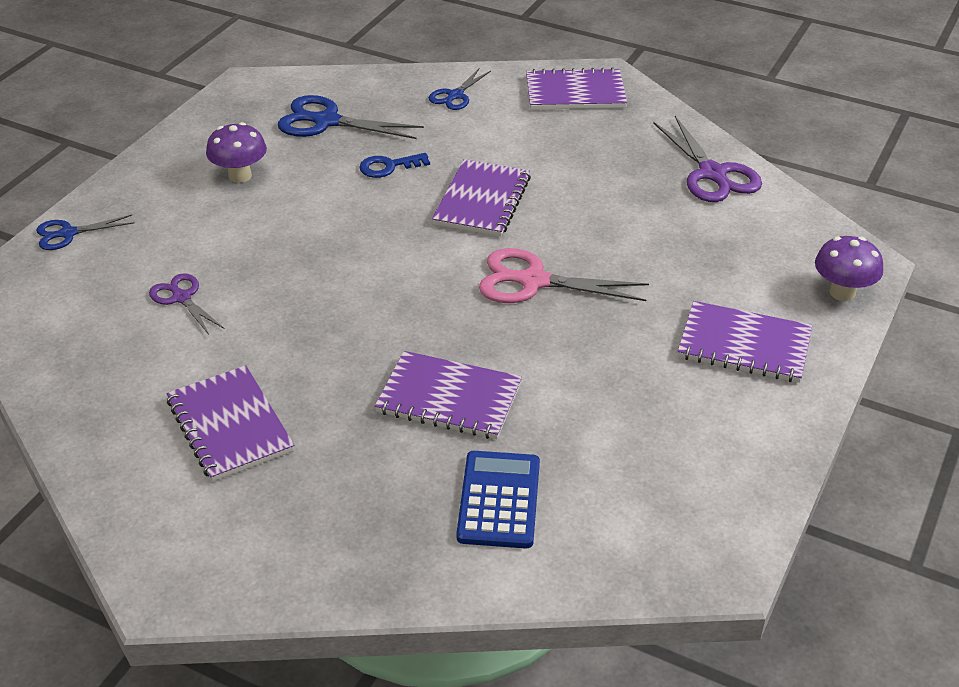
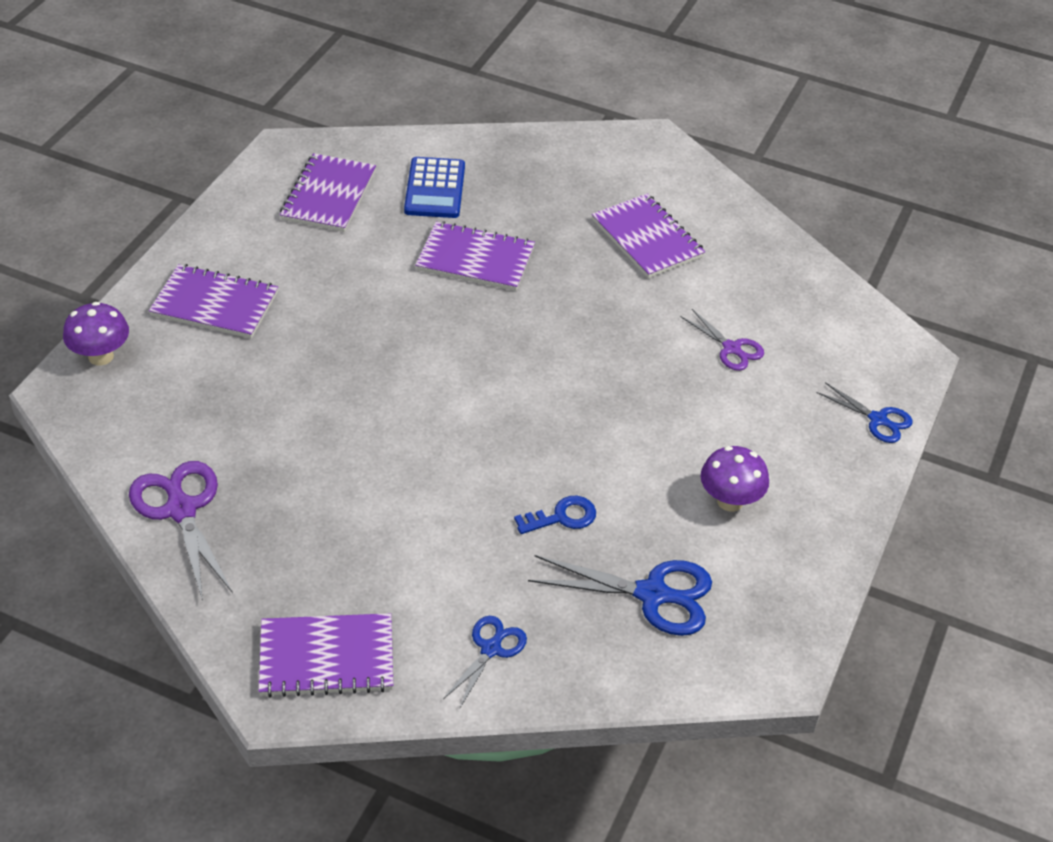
camera: 175 degrees right, 5 degrees up
blue scissors [36,215,134,250] -> blue scissors turned 60 degrees clockwise [817,382,913,443]
purple notebook [432,159,531,236] -> purple notebook moved to [280,153,376,232]
pink scissors [479,248,649,303] -> none

